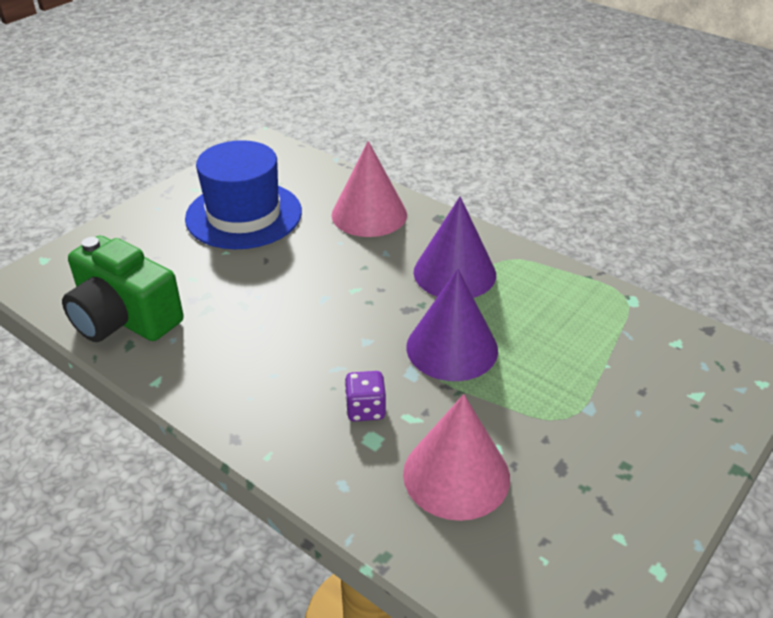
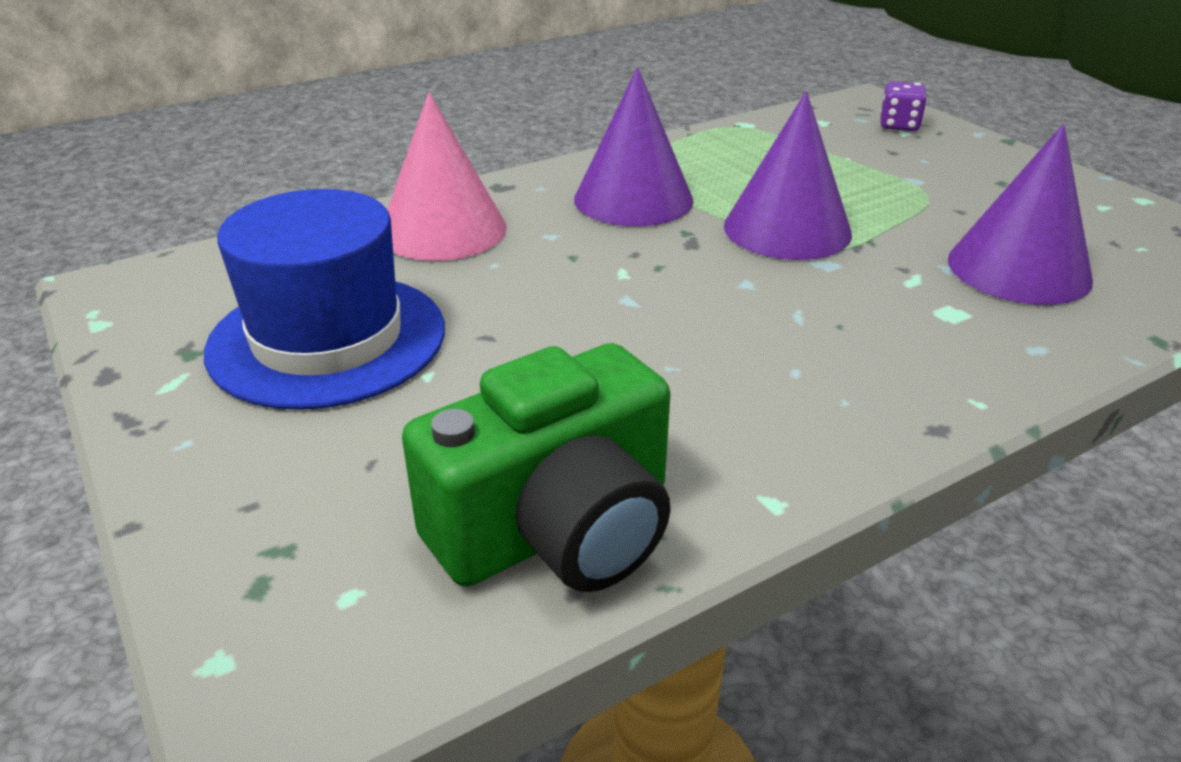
camera: 70 degrees left, 5 degrees down
purple dice [345,371,386,421] -> purple dice moved to [880,81,927,131]
pink cone [403,394,510,521] -> purple cone [948,124,1093,305]

